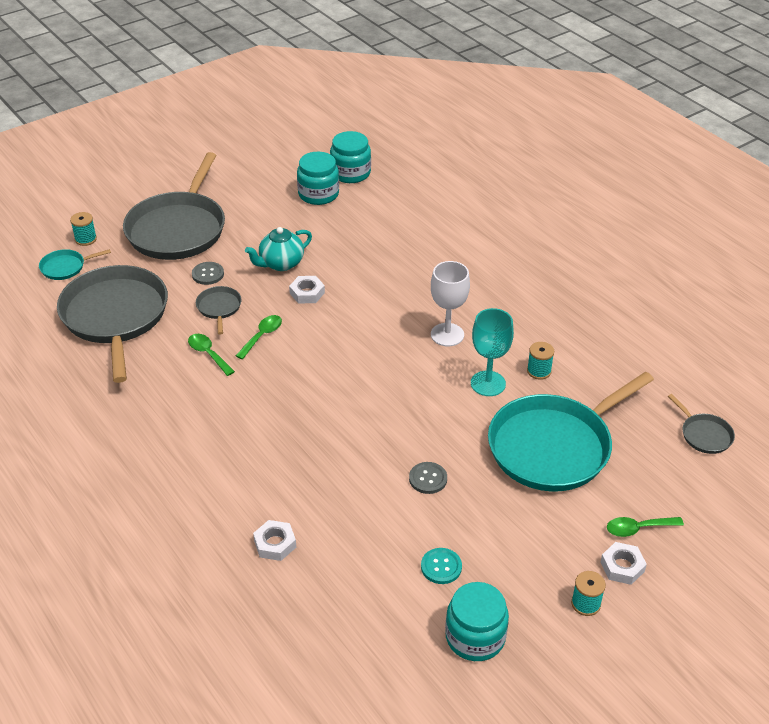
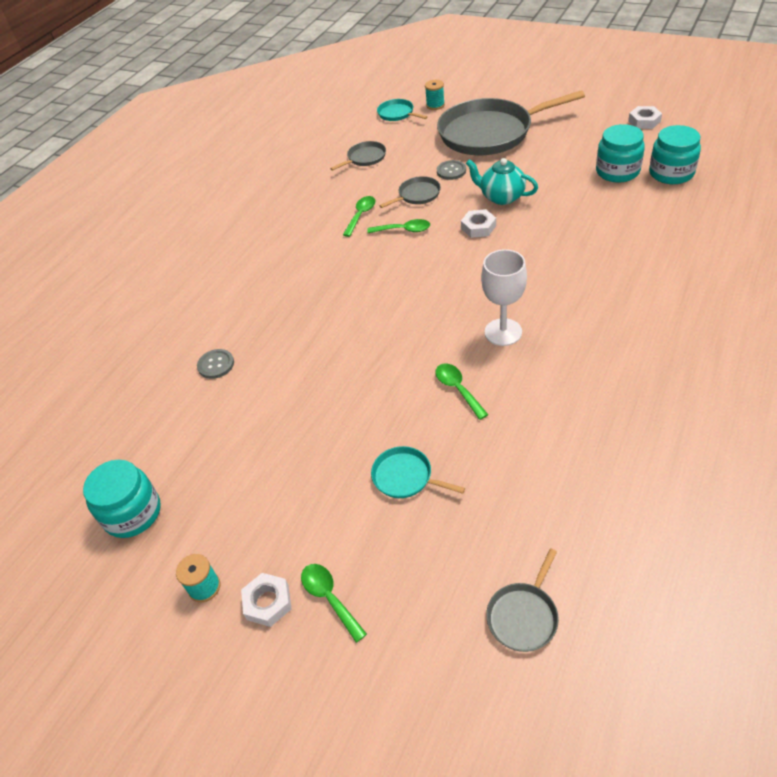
camera: 70 degrees right, 5 degrees up
grey pan [57,265,168,383] -> grey pan [330,141,386,171], size x0.42
white nut [253,520,296,561] -> white nut moved to [628,106,662,129]
grey button [409,462,447,494] -> grey button moved to [197,349,234,379]
turquoise button [421,548,462,584] -> none
turquoise goblet [471,308,514,396] -> green spoon [435,364,488,420]
turquoise pan [488,372,654,491] -> turquoise pan [371,446,465,498], size x0.42
turquoise spool [527,342,554,380] -> none

